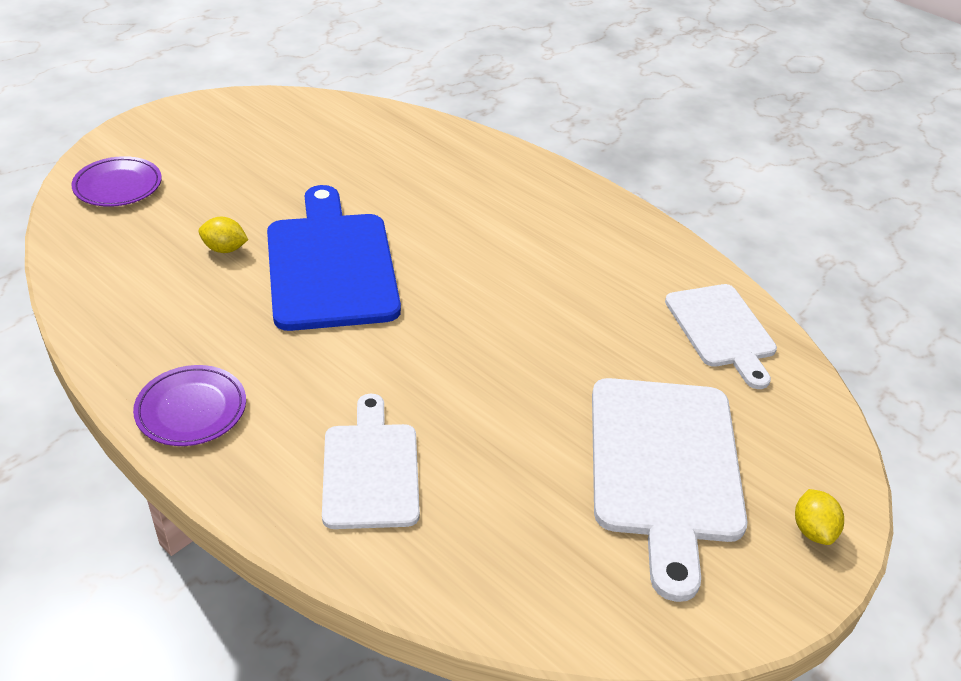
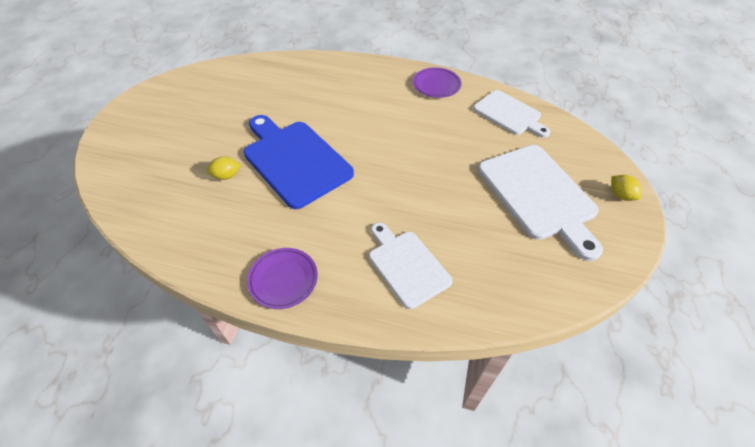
camera: 25 degrees left, 10 degrees up
purple plate [71,156,162,207] -> purple plate moved to [413,67,462,98]

